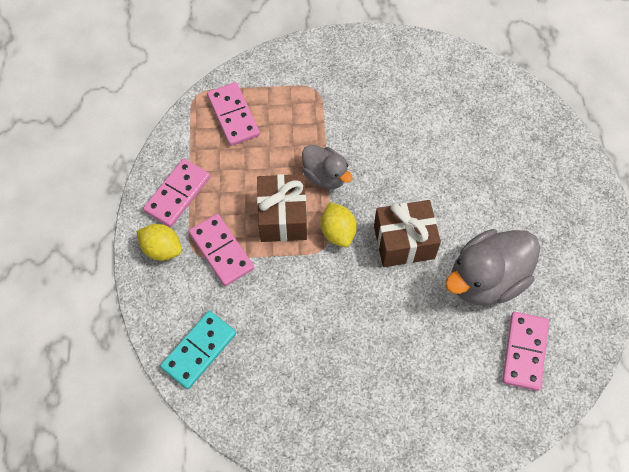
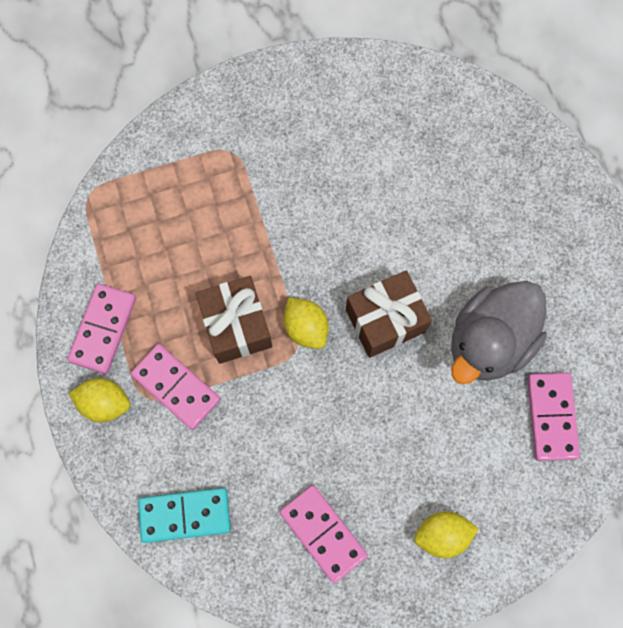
camera: 15 degrees left, 10 degrees up
turquoise domino [160,311,236,389] -> turquoise domino turned 60 degrees clockwise [138,488,231,543]
pink domino [207,82,260,146] -> pink domino moved to [280,485,368,584]
grey duck [302,145,353,189] -> none
none -> yellow lemon [414,511,479,558]

